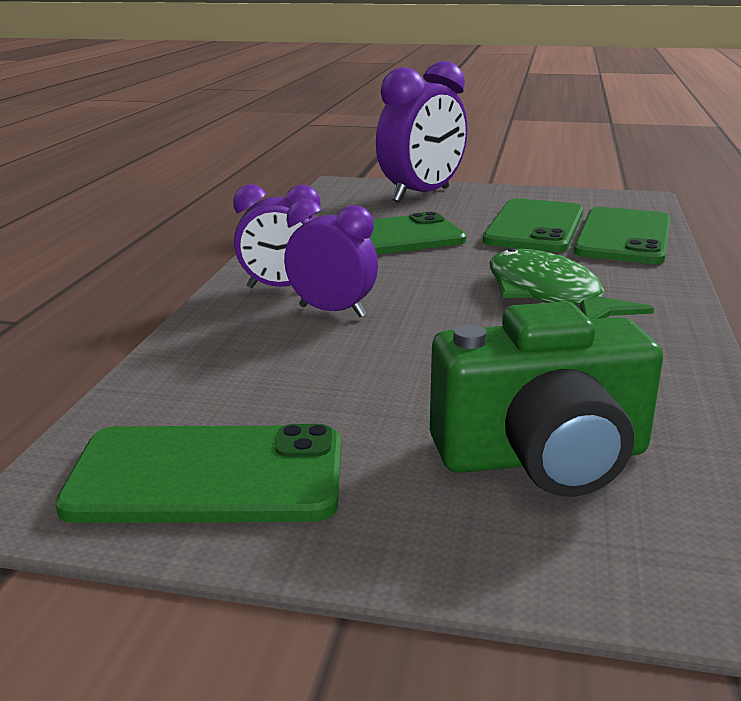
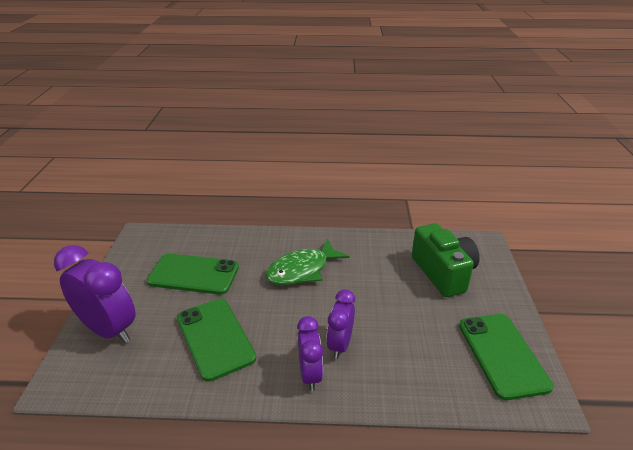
camera: 100 degrees left, 10 degrees up
green phone [574,207,671,264] -> none

